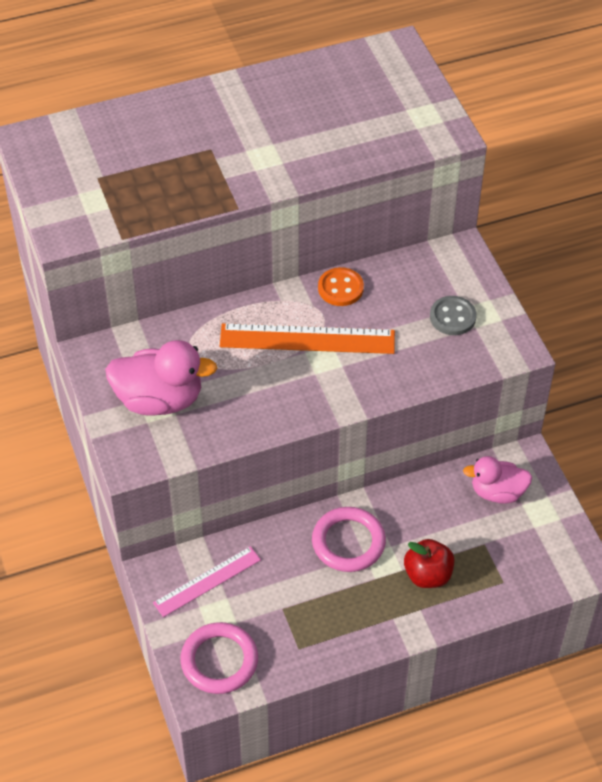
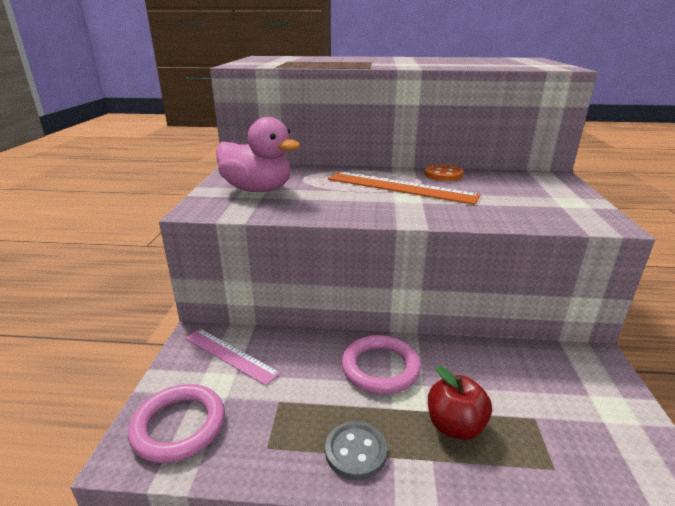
camera: 25 degrees right, 25 degrees down
pink ruler [153,546,261,617] -> pink ruler turned 45 degrees clockwise [185,328,280,386]
grey button [430,296,477,335] -> grey button moved to [325,421,387,480]
pink duck [463,456,532,504] -> none

